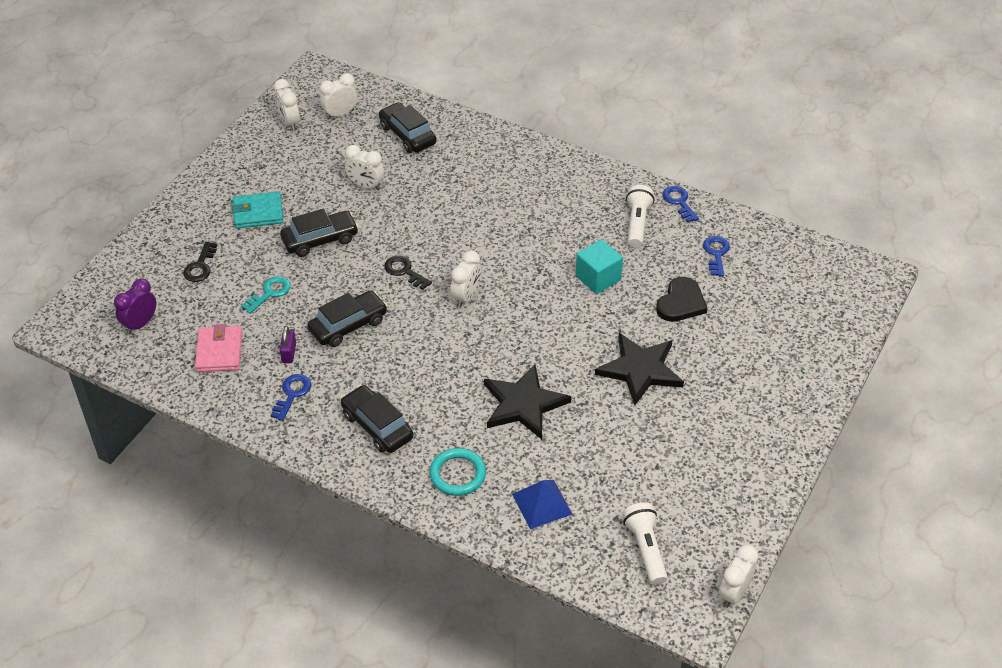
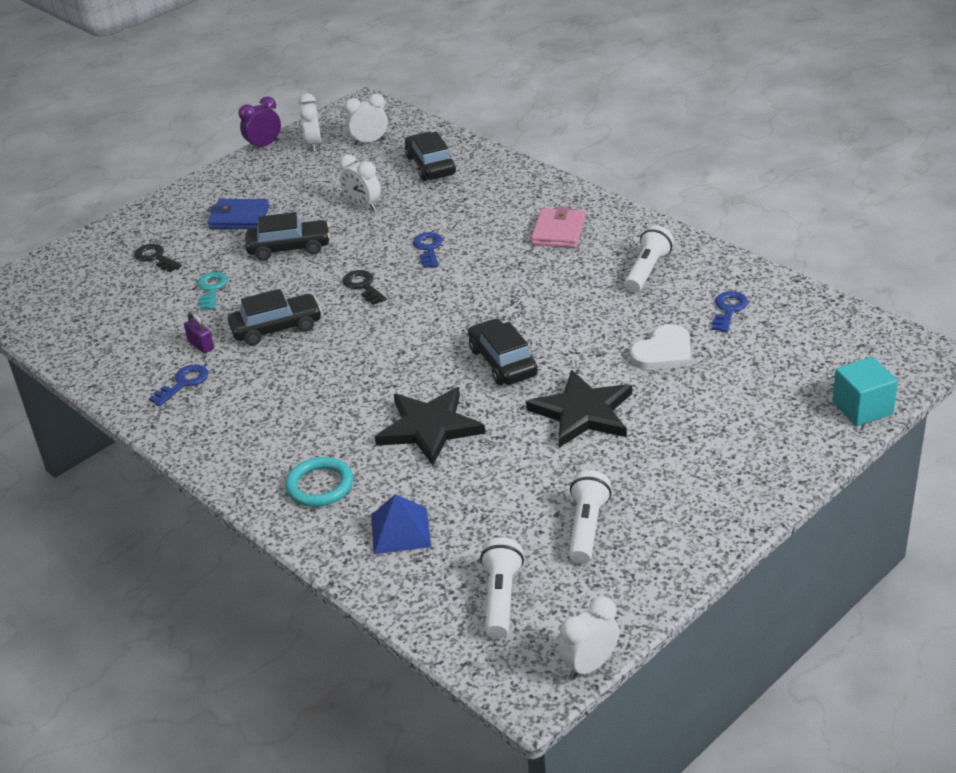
camera: 20 degrees right, 10 degrees down
purple clock [114,278,156,334] -> purple clock moved to [238,96,281,151]
black key [183,242,217,282] -> black key turned 105 degrees clockwise [134,244,182,272]
pink wallet [195,324,242,372] -> pink wallet moved to [531,207,586,248]
turquoise wallet [232,192,283,229] -> blue wallet [208,199,269,229]
turquoise key [241,276,291,314] -> turquoise key turned 60 degrees counterclockwise [197,272,228,310]
purple padlock [280,326,296,363] -> purple padlock turned 60 degrees counterclockwise [184,311,214,353]
black car [341,385,414,453] -> black car moved to [468,318,538,385]
white clock [450,251,481,307] -> none
turquoise cube [575,239,623,294] -> turquoise cube moved to [832,357,898,426]
black heart [656,277,708,322] -> white heart [630,324,691,370]
blue key [662,186,699,223] -> blue key moved to [413,232,443,268]
none -> white flashlight [569,470,612,564]

